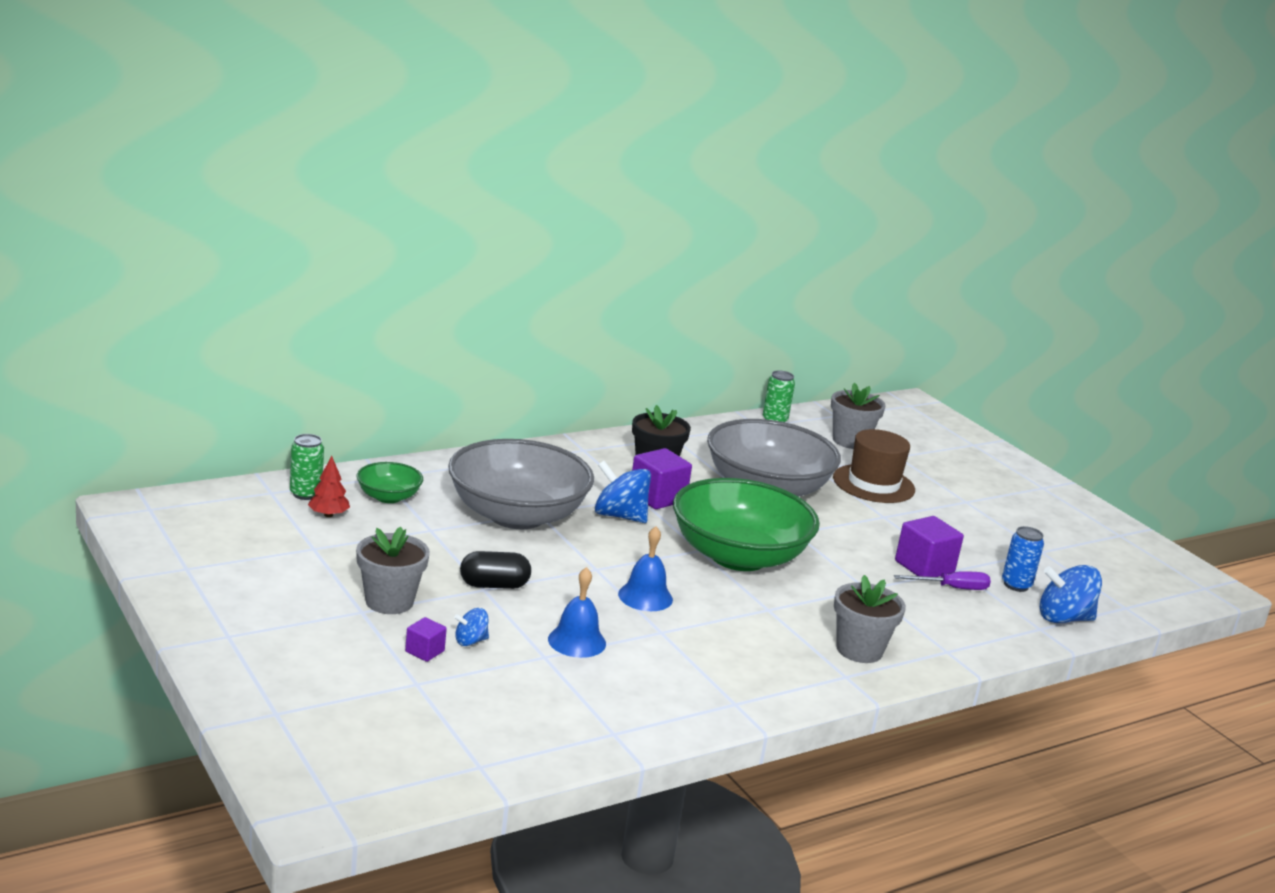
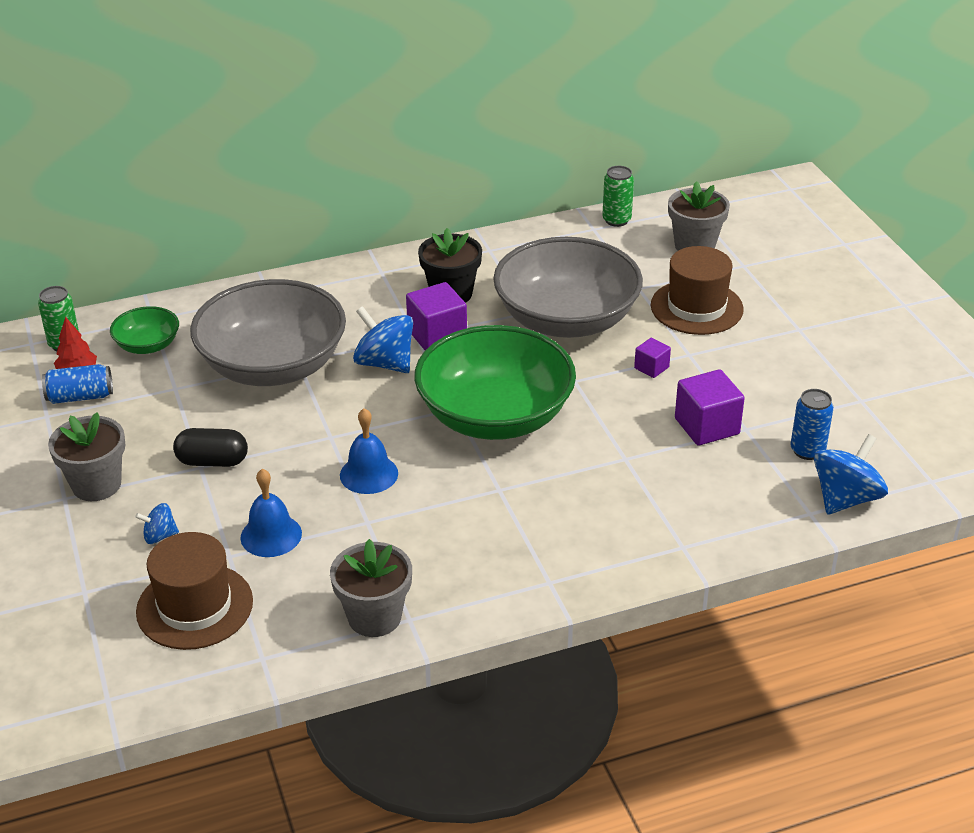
camera: 15 degrees right, 15 degrees up
purple cube [405,617,447,662] -> purple cube moved to [634,338,671,378]
grey flower pot [834,575,906,663] -> grey flower pot moved to [330,539,412,637]
purple screwdriver [894,571,991,590] -> none
blue spinning top [1040,565,1102,623] -> blue spinning top turned 120 degrees clockwise [814,434,888,515]
none -> blue can [42,364,113,404]
none -> brown hat [136,532,253,650]

